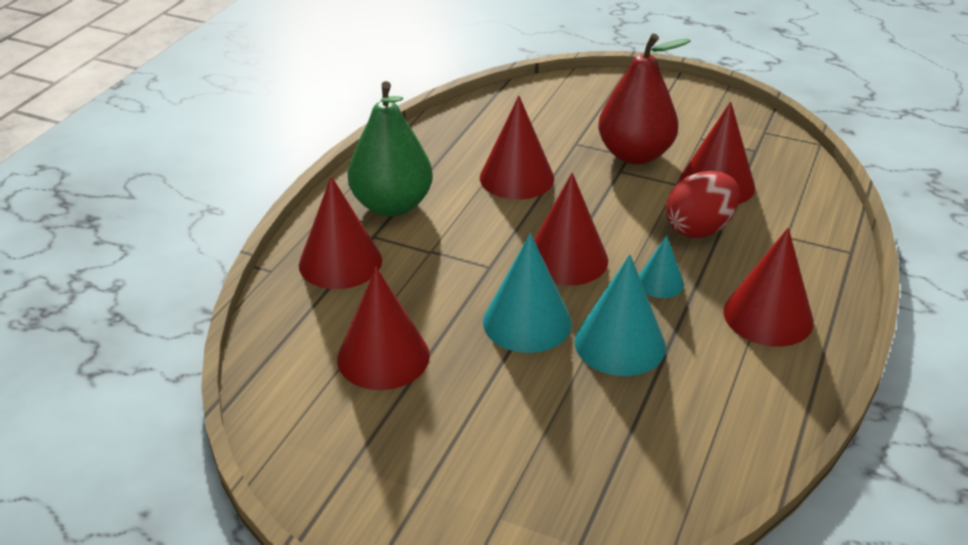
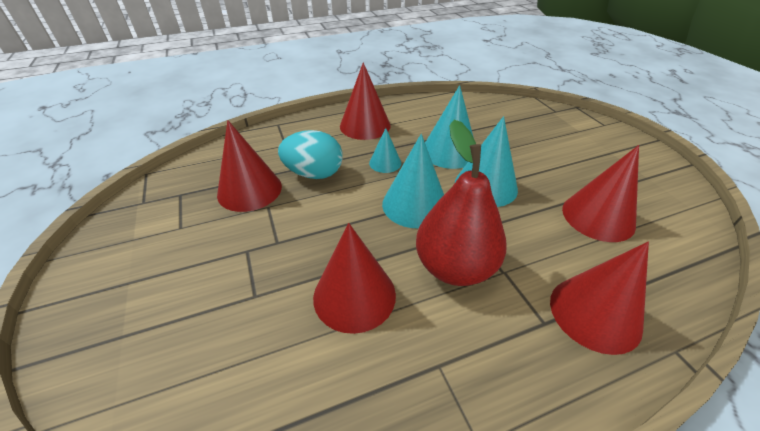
camera: 135 degrees left, 5 degrees up
green pear [348,81,433,217] -> none
red cone [534,173,608,286] -> turquoise cone [382,134,444,228]
red pear [598,34,690,164] -> red pear moved to [416,120,507,286]
red egg [666,171,740,238] -> turquoise egg [278,130,343,179]

